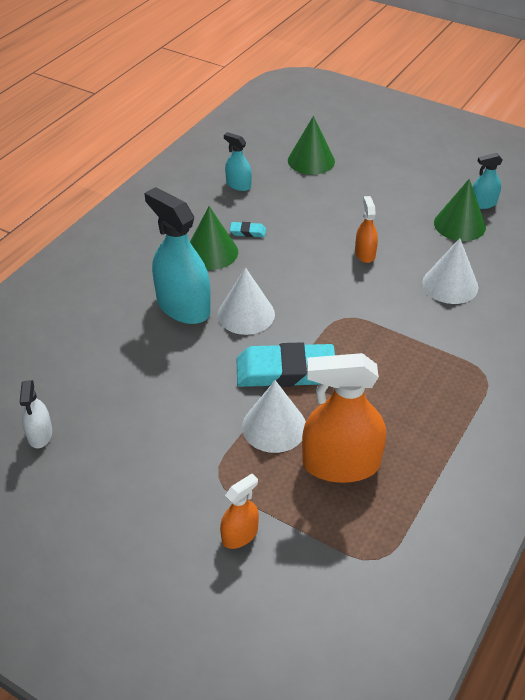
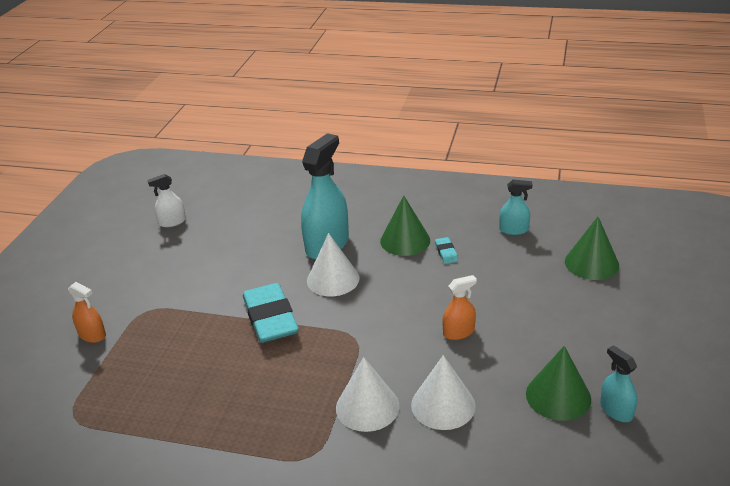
camera: 75 degrees right, 10 degrees down
turquoise spray bottle [224,132,252,191] -> turquoise spray bottle turned 75 degrees clockwise [499,180,532,235]
white cone [242,380,306,453] -> white cone moved to [336,357,400,432]
orange spray bottle [302,353,386,483] -> none

